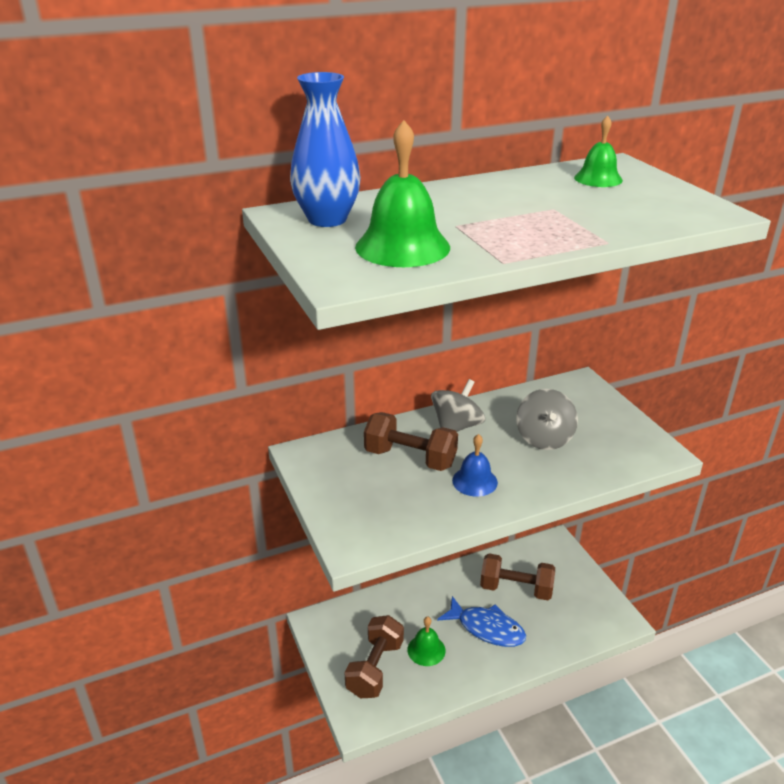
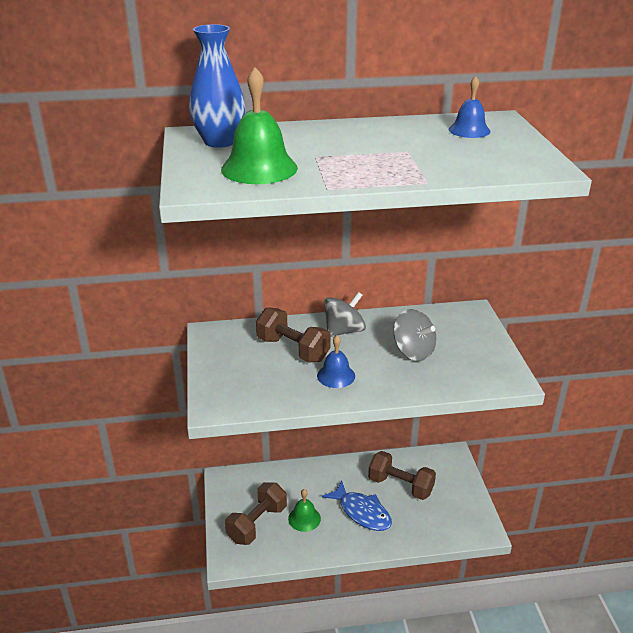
camera: 15 degrees right, 0 degrees up
grey spinning top [516,389,578,450] -> grey spinning top turned 60 degrees counterclockwise [393,309,436,361]
green bell [574,115,623,187] -> blue bell [449,76,490,138]

